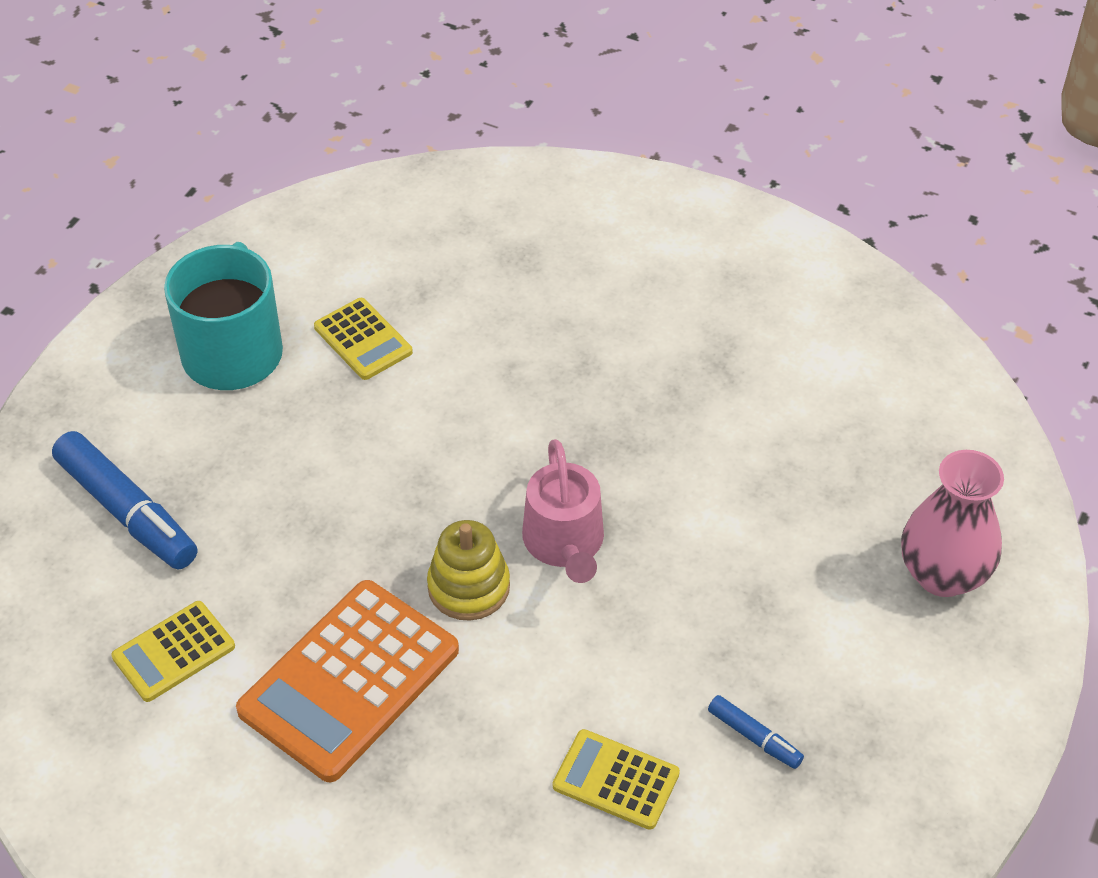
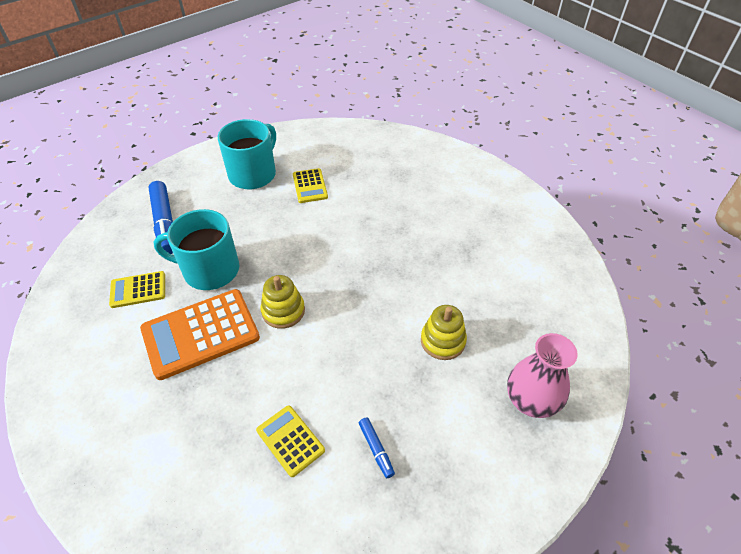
camera: 25 degrees right, 0 degrees up
pink watering can [522,439,604,583] -> none
none -> turquoise mug [154,209,239,290]
none -> yellow stacking toy [421,305,467,360]

